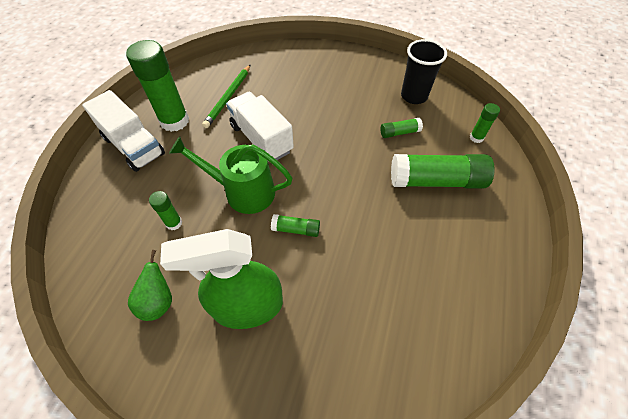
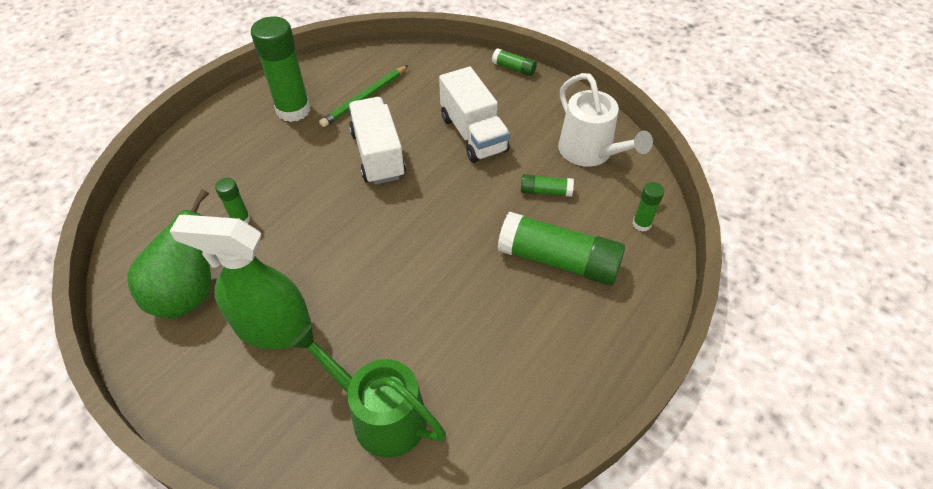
camera: 20 degrees right, 5 degrees down
white truck [82,90,165,172] -> white truck moved to [439,67,510,163]
green pear [128,250,172,321] -> green pear [127,189,211,318], size x1.71
green watering can [169,136,292,214] -> green watering can moved to [290,325,446,458]
green glue stick [271,214,320,237] -> green glue stick moved to [492,48,537,76]
black cup [401,39,447,104] -> white watering can [558,73,653,167]

